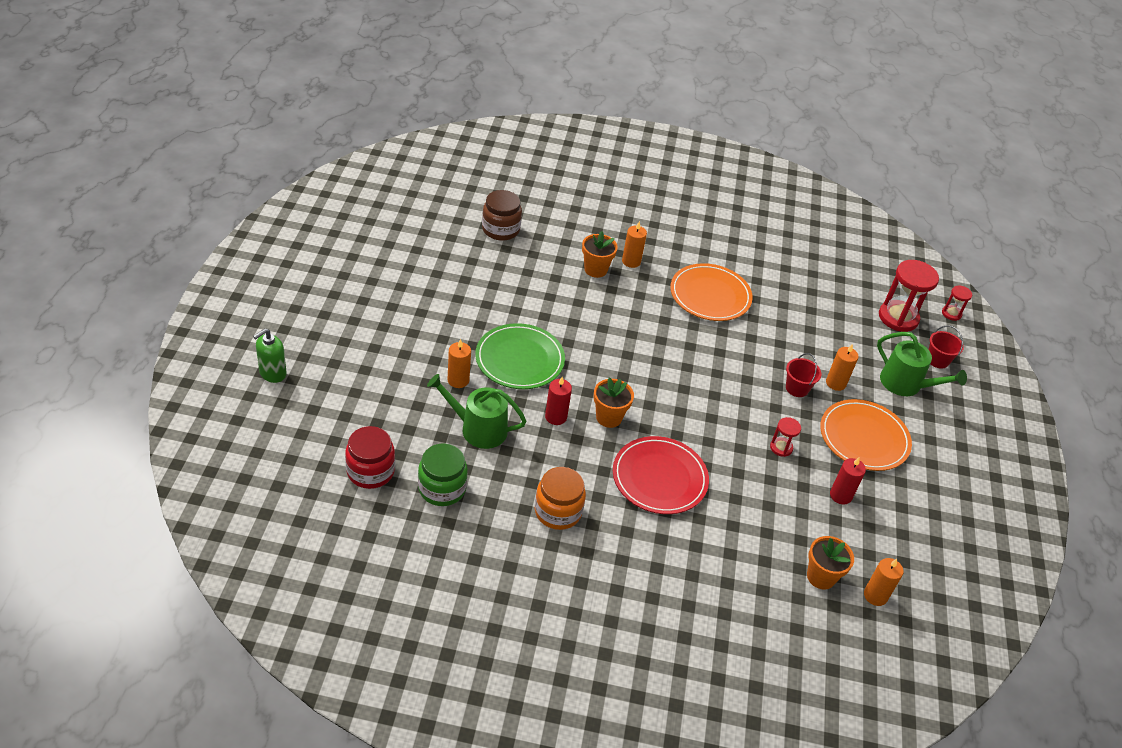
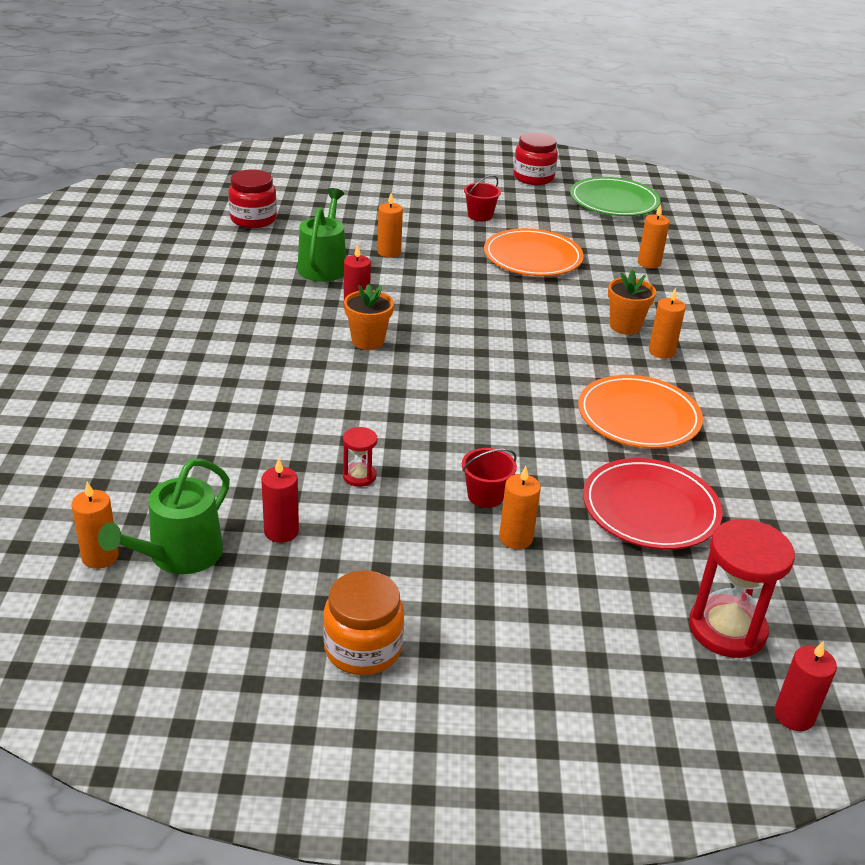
camera: 85 degrees right, 10 degrees down
green soap dispenser [253,328,287,383] -> none
green jar [418,444,468,506] -> none
green plate [475,323,565,389] -> green plate moved to [570,177,660,216]
brown jar [482,190,522,241] -> orange candle [638,204,670,269]
orange jar [535,467,586,530] -> orange jar moved to [323,570,404,675]
red plate [613,436,709,514] -> red plate moved to [583,458,723,550]
orange flower pot [807,536,854,590] -> none
orange plate [820,399,912,471] -> orange plate moved to [484,228,584,276]
green watering can [877,332,967,396] -> green watering can moved to [98,459,230,574]
red bucket [929,326,964,369] -> red bucket moved to [464,175,501,221]
red hourglass [942,286,972,321] -> red candle [774,641,837,731]
none -> red jar [513,132,558,185]

